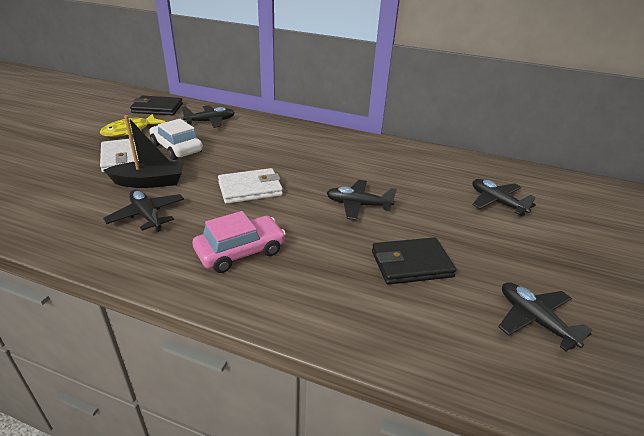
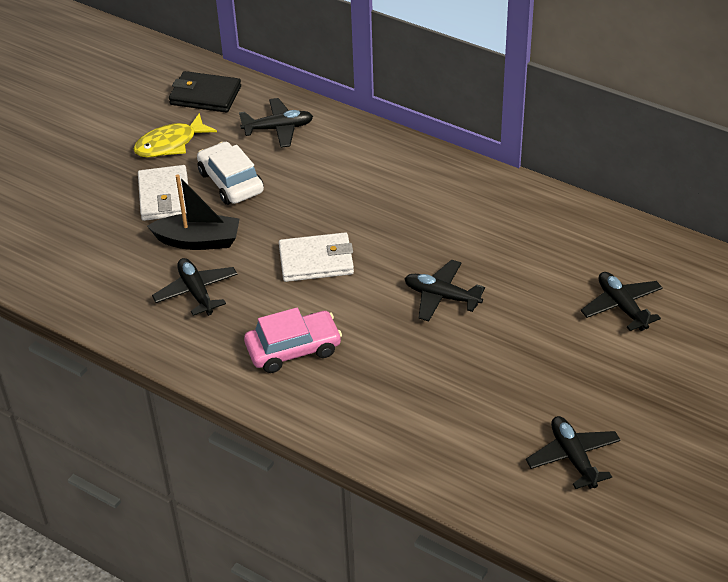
camera: 15 degrees right, 10 degrees up
black wallet [372,237,456,285] -> none

